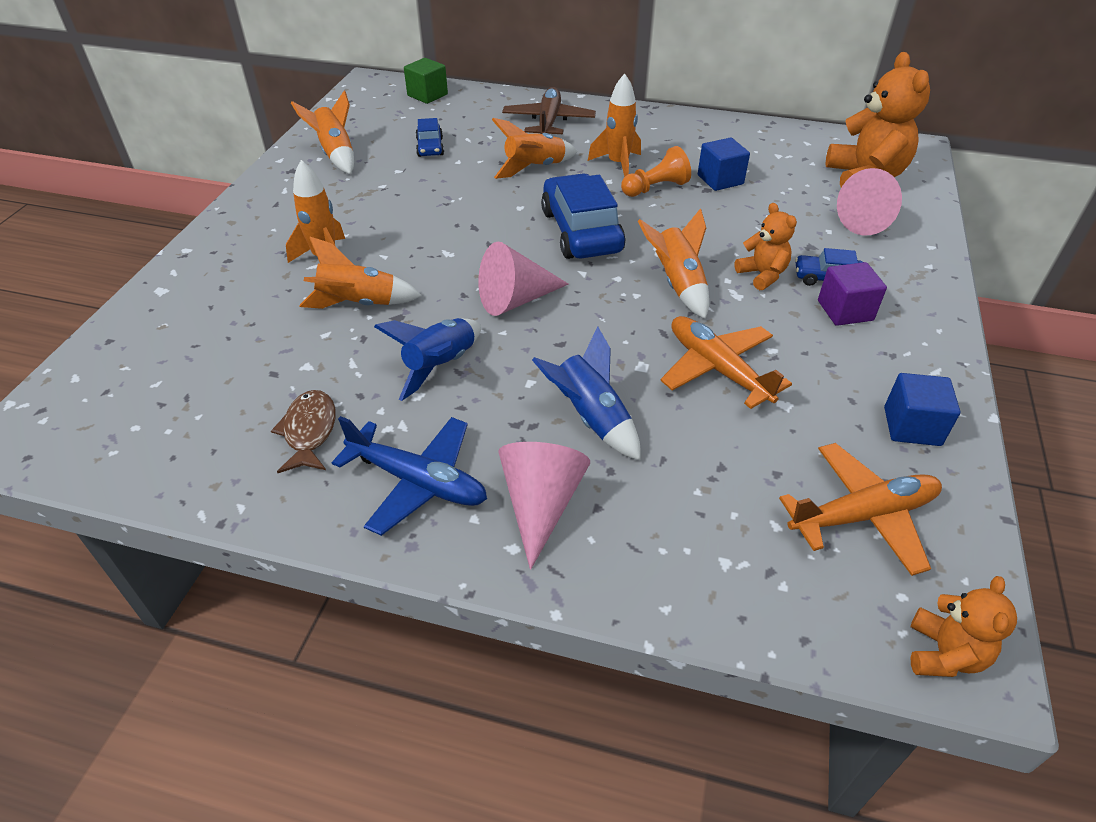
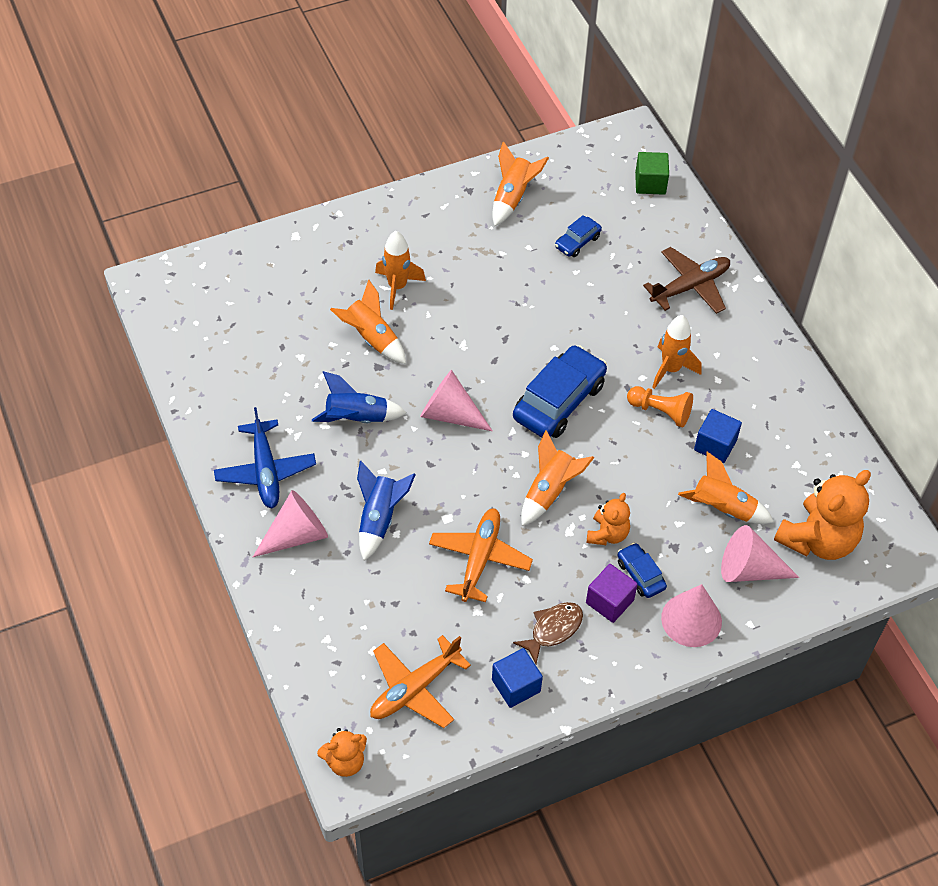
camera: 50 degrees right, 10 degrees up
brown fish [271,390,336,473] -> brown fish moved to [513,602,583,664]
orange rocket [492,118,577,179] -> orange rocket moved to [678,451,774,524]
orange plane [779,443,942,576] -> orange plane turned 105 degrees clockwise [370,635,471,728]
none -> pink cone [661,584,722,647]

